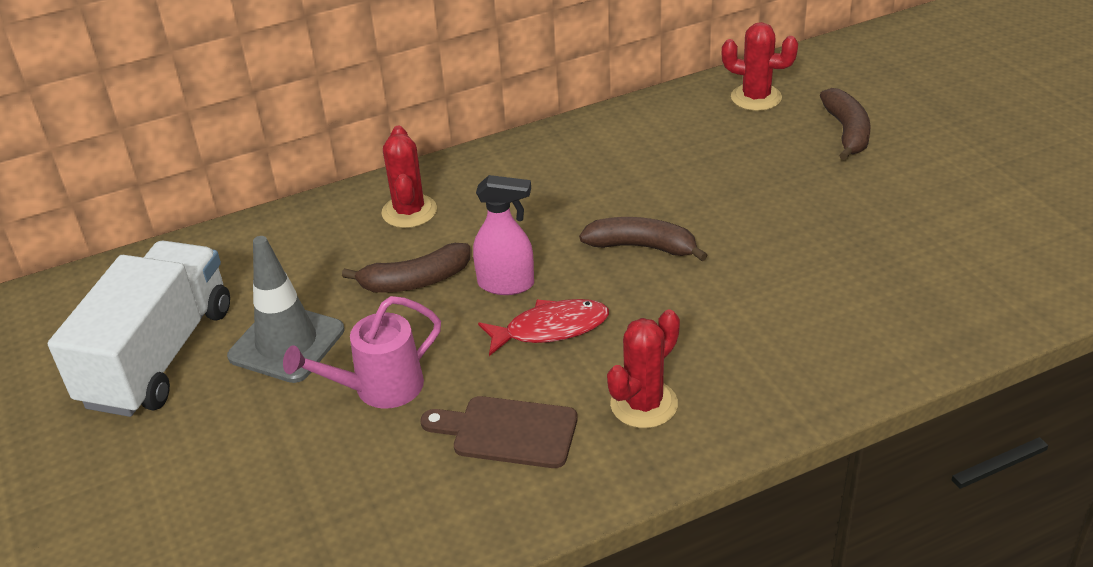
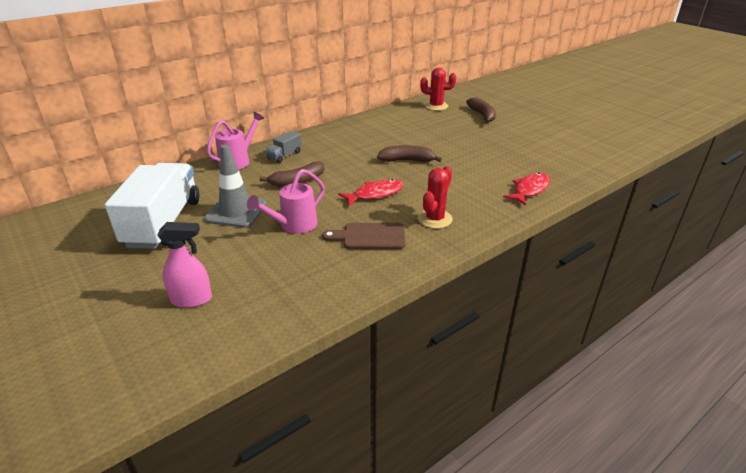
camera: 15 degrees left, 5 degrees down
red cactus [381,125,437,228] -> grey truck [266,131,302,163]
pink spray bottle [473,175,534,295] -> pink spray bottle moved to [157,222,212,308]
none -> pink watering can [207,112,264,170]
none -> red fish [503,172,550,206]

